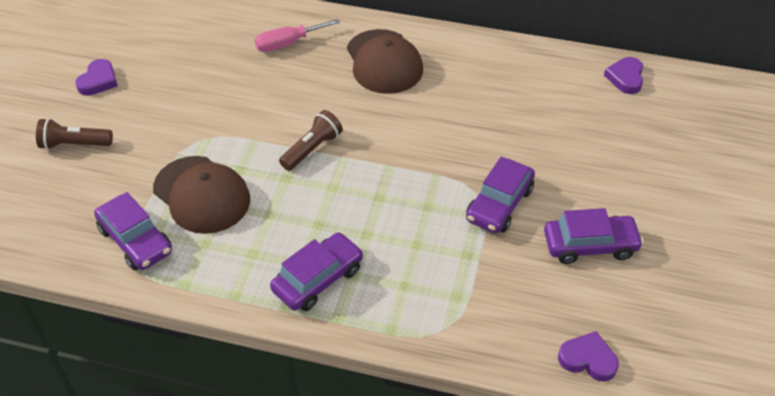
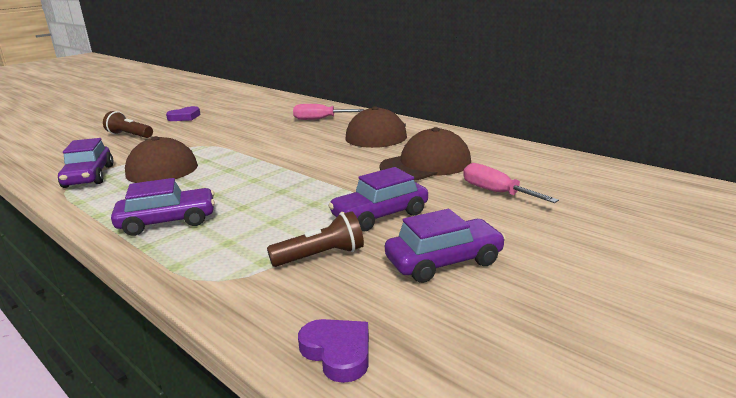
camera: 30 degrees right, 25 degrees down
brown flashlight [279,110,343,171] -> brown flashlight moved to [267,211,364,267]
purple car [544,208,644,264] -> purple car turned 45 degrees counterclockwise [385,209,506,283]
purple heart [604,57,643,94] -> none
none -> brown cap [380,127,471,180]
none -> pink screwdriver [463,163,559,203]

